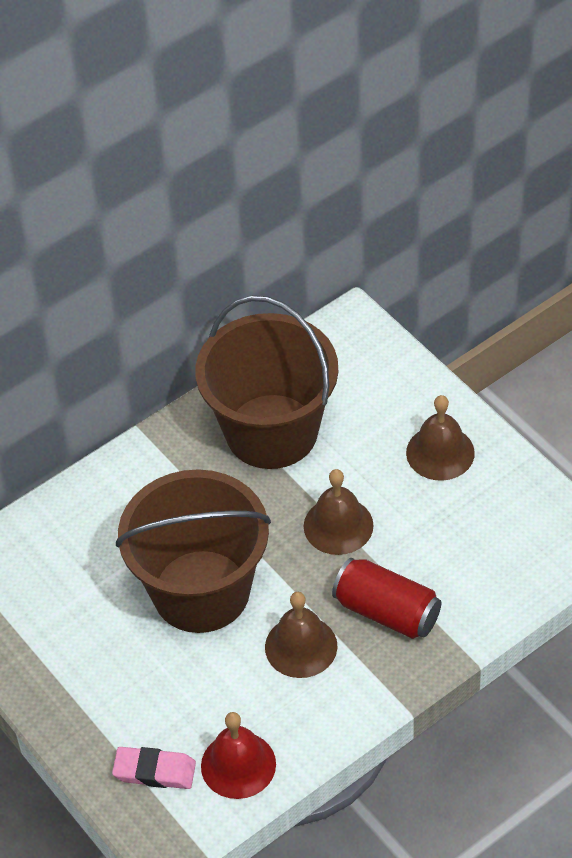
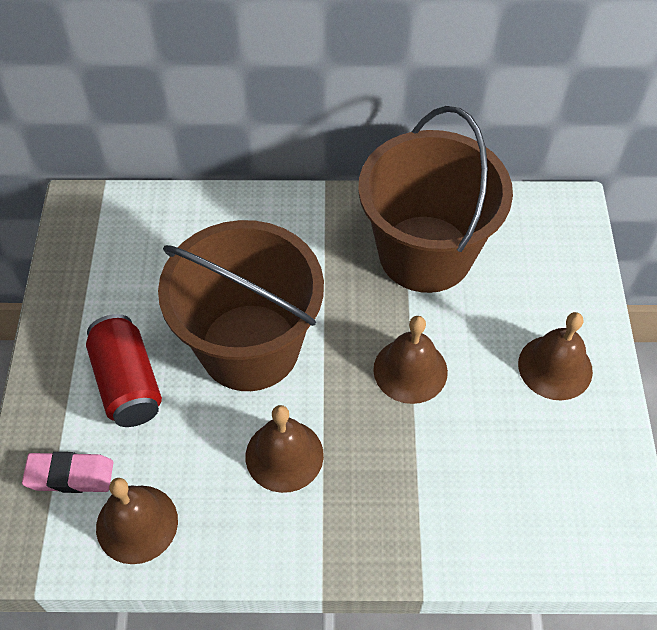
camera: 35 degrees right, 5 degrees up
pink eraser [112,747,196,789] -> pink eraser turned 45 degrees counterclockwise [22,452,113,493]
red bell [201,712,276,799] -> brown bell [96,478,178,564]
red can [332,558,441,639] -> red can moved to [86,314,162,427]

